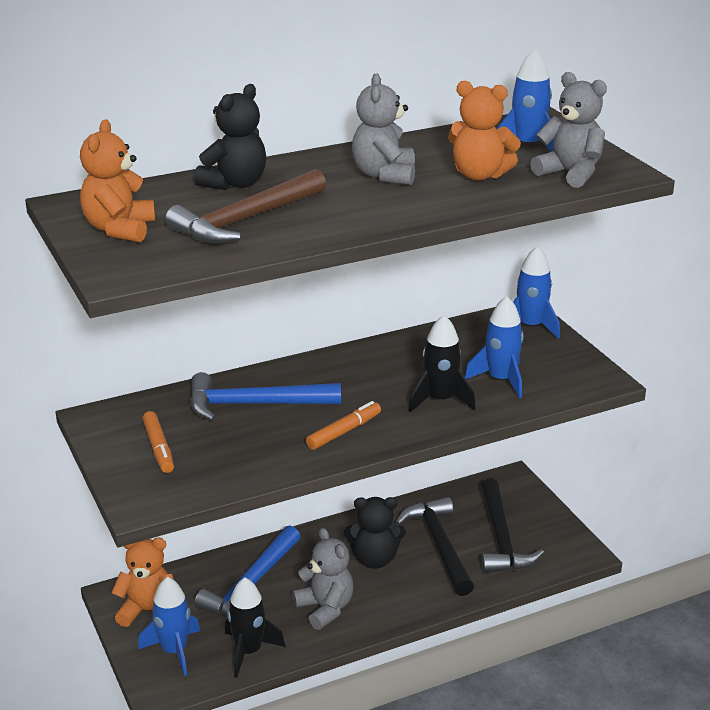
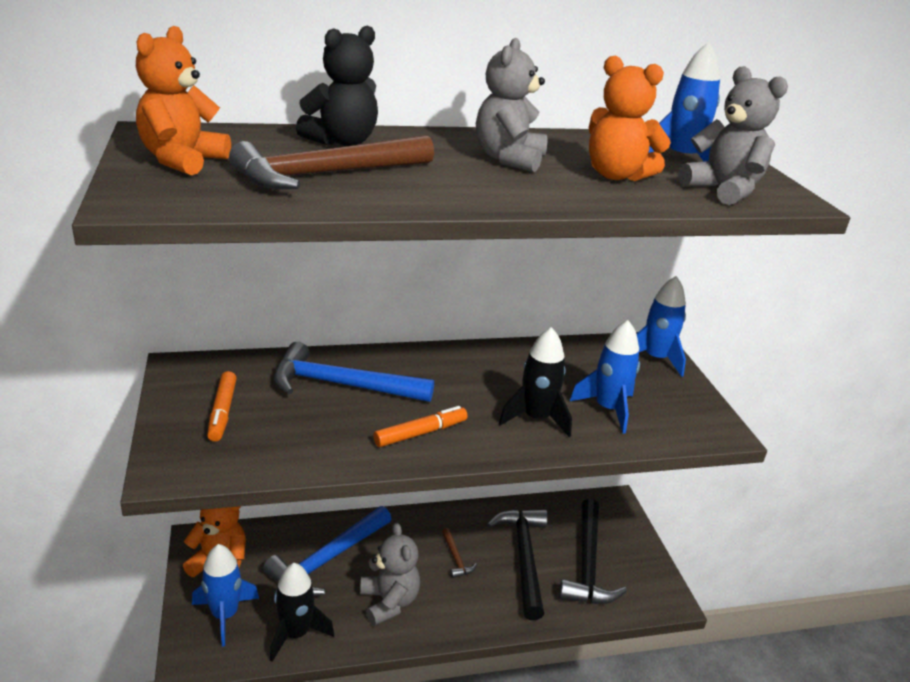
camera: 10 degrees right, 0 degrees up
black teddy bear [344,497,406,569] -> brown hammer [442,528,477,578]

